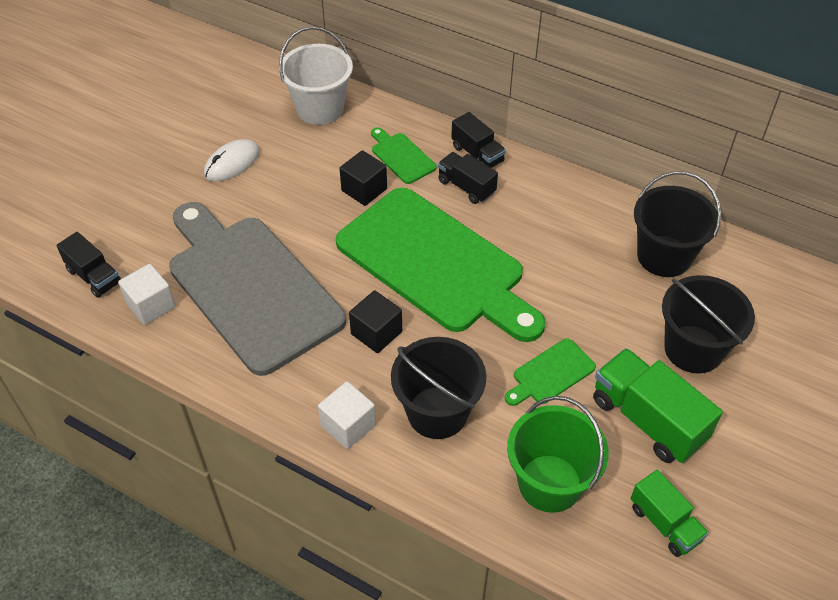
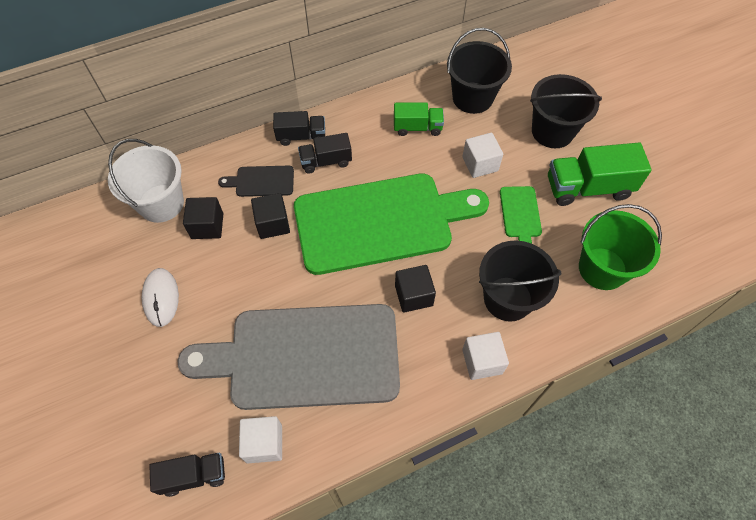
camera: 55 degrees left, 10 degrees up
green cutting board [371,127,437,184] -> black cutting board [218,166,294,197]
green truck [631,470,709,557] -> green truck moved to [394,102,444,136]
none -> black cube [183,197,223,239]
none -> white cube [462,133,503,178]

